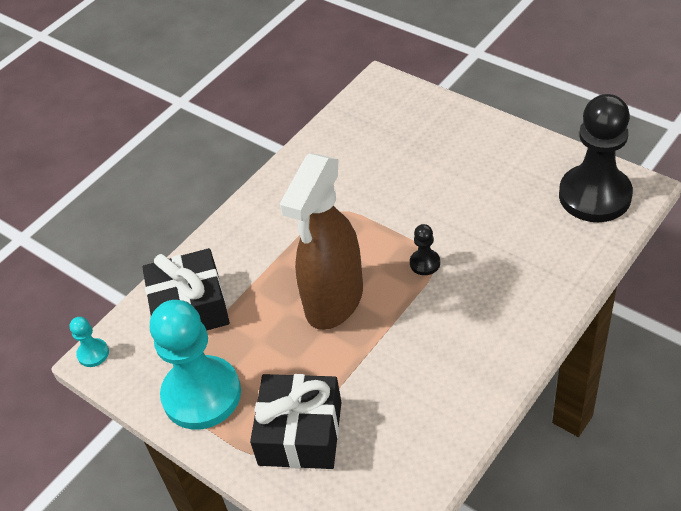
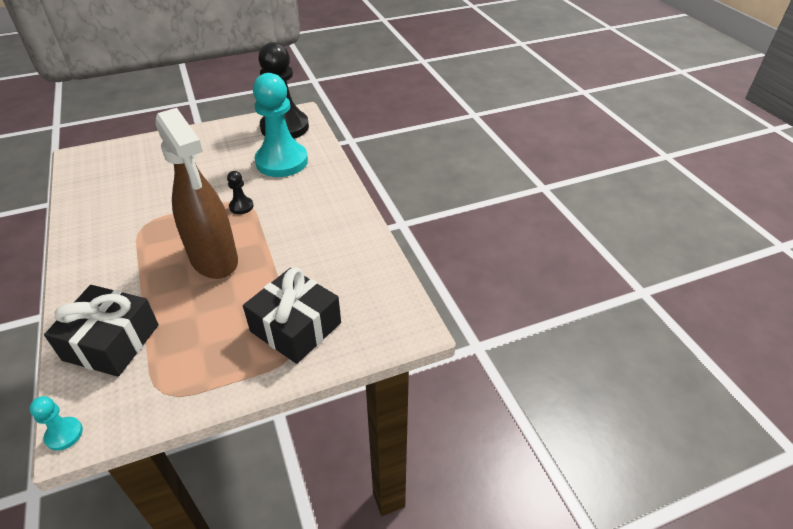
camera: 65 degrees left, 5 degrees down
turquoise pawn [150,300,241,430] -> turquoise pawn moved to [253,73,308,177]

